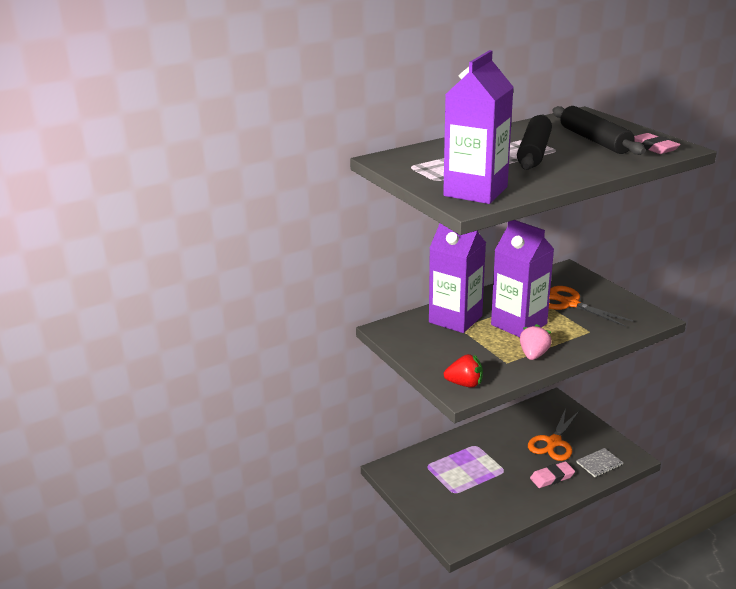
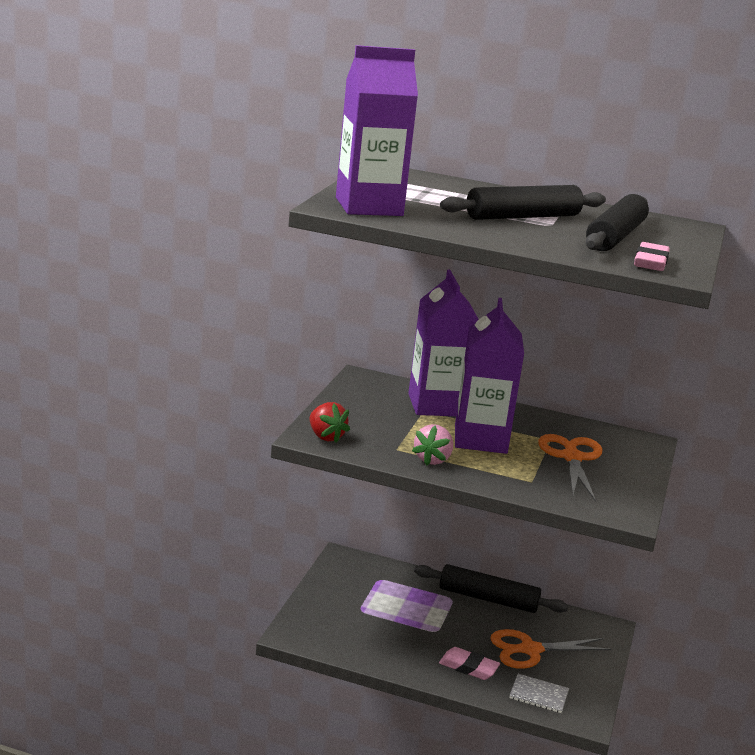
camera: 45 degrees right, 5 degrees down
pink strawberry [520,324,552,360] -> pink strawberry turned 135 degrees clockwise [412,424,453,466]
none -> black rolling pin [414,564,568,613]

